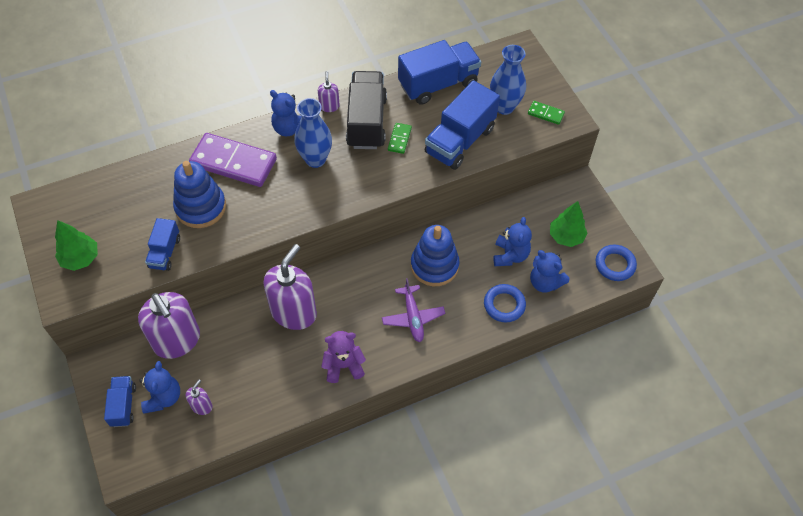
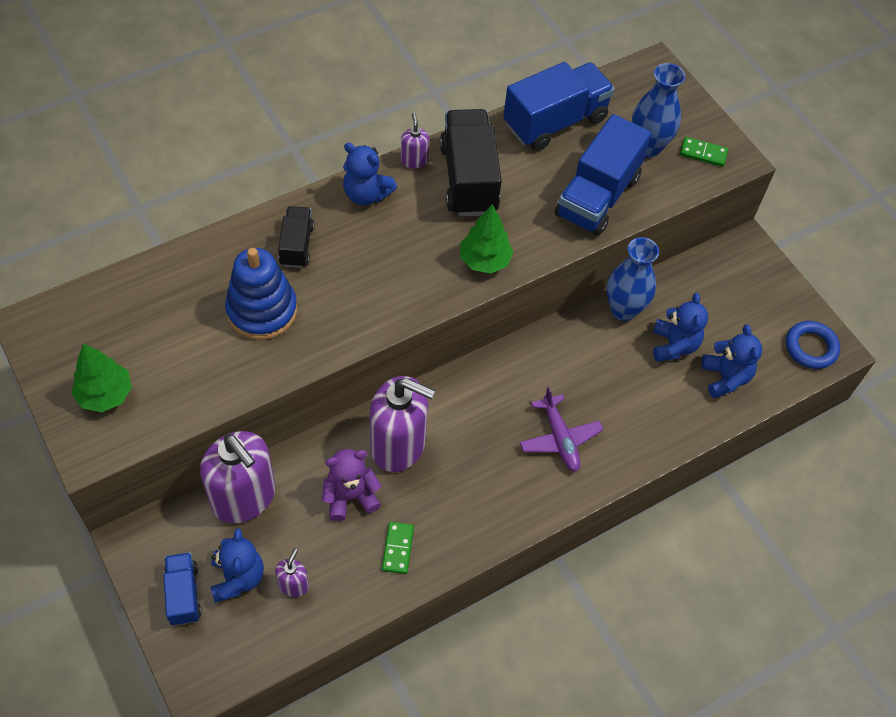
camera: 10 degrees left, 0 degrees up
blue truck [145,218,180,271] -> none
purple domino [189,133,277,187] -> black truck [278,206,314,268]
purple soap dispenser [264,244,317,330] -> purple soap dispenser turned 90 degrees clockwise [370,376,435,472]
blue vase [294,98,332,168] -> blue vase moved to [607,237,659,321]
purple teddy bear [321,331,366,383] -> purple teddy bear moved to [322,449,381,521]
green domino [388,123,412,154] -> green domino moved to [382,522,414,574]
blue stacking toy [411,225,460,286] -> none
blue ring [484,284,526,323] -> none
blue teddy bear [530,250,569,292] -> blue teddy bear turned 135 degrees counterclockwise [701,324,762,398]
green tree [550,201,587,247] -> green tree moved to [460,204,514,274]

